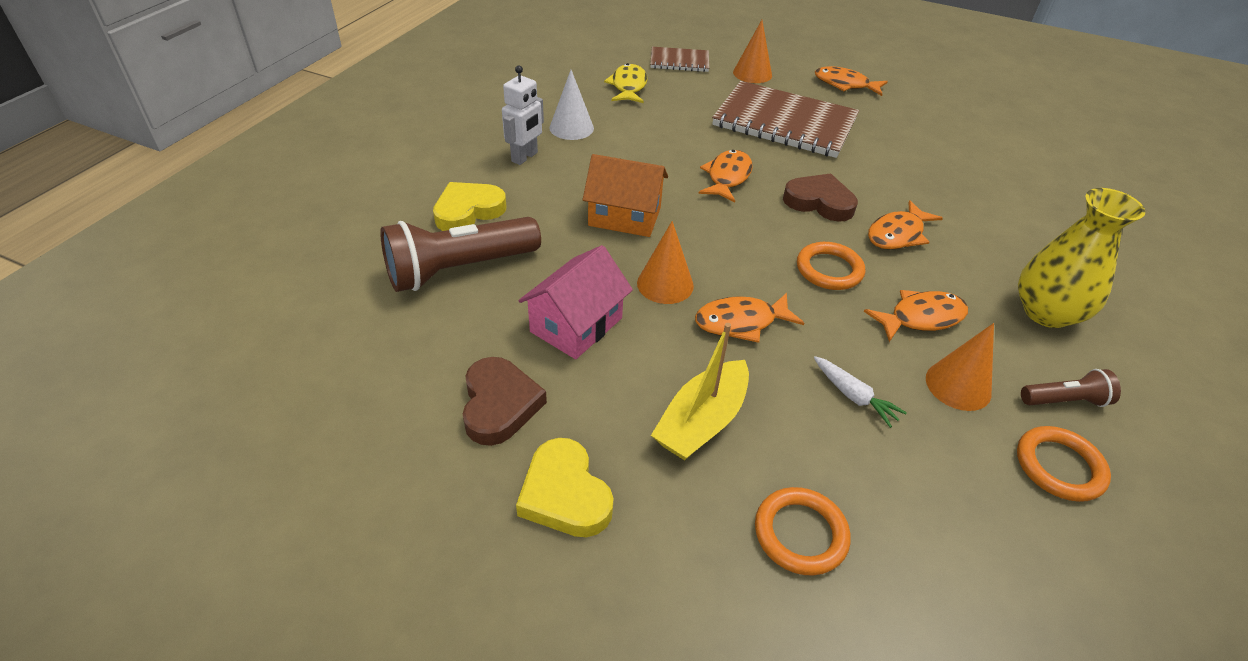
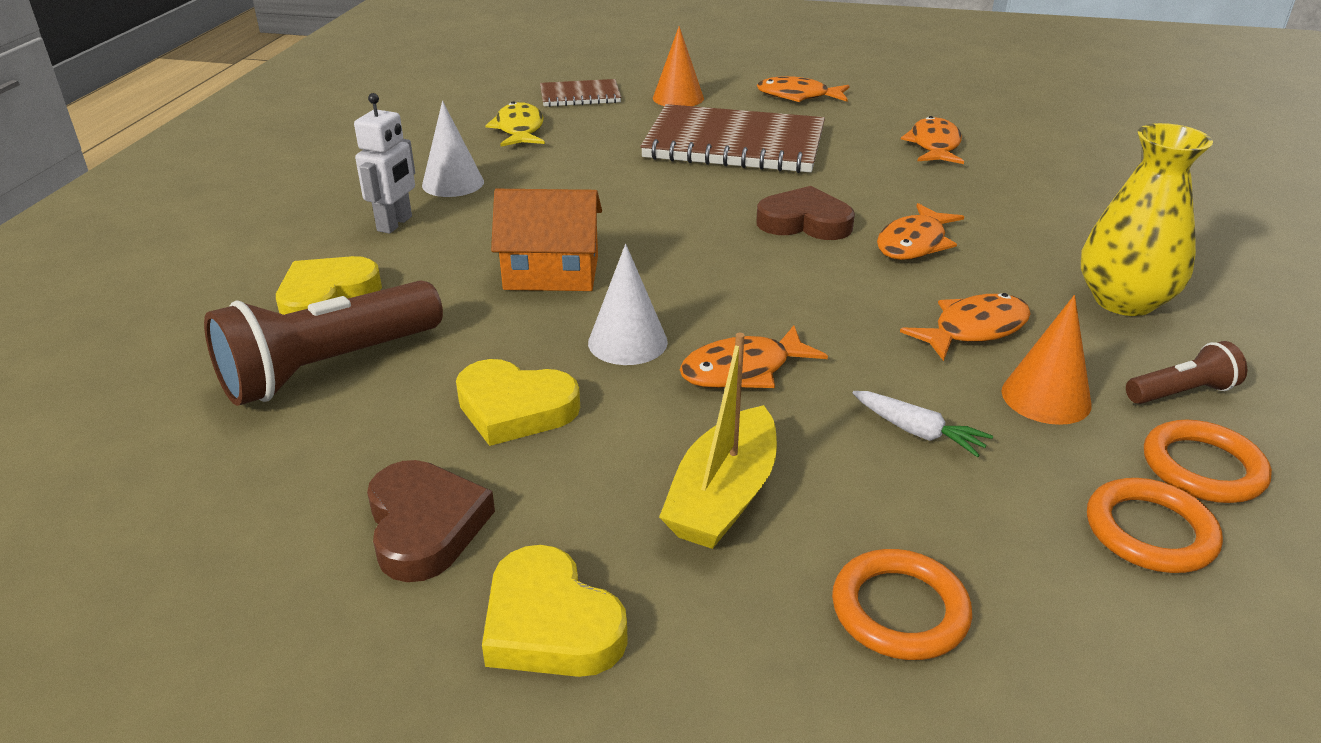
camera: 10 degrees left, 10 degrees down
pink house [518,245,633,359] -> yellow heart [456,359,580,446]
orange cone [637,221,694,304] -> white cone [588,244,668,365]
orange fish [699,150,753,203] -> orange fish moved to [901,116,964,164]
orange ring [797,242,865,290] -> orange ring moved to [1087,478,1223,573]

